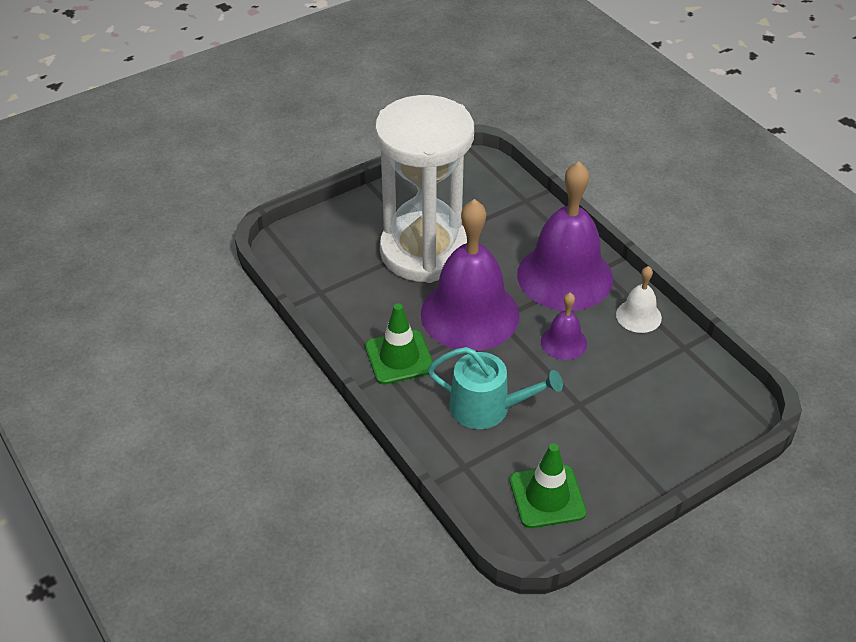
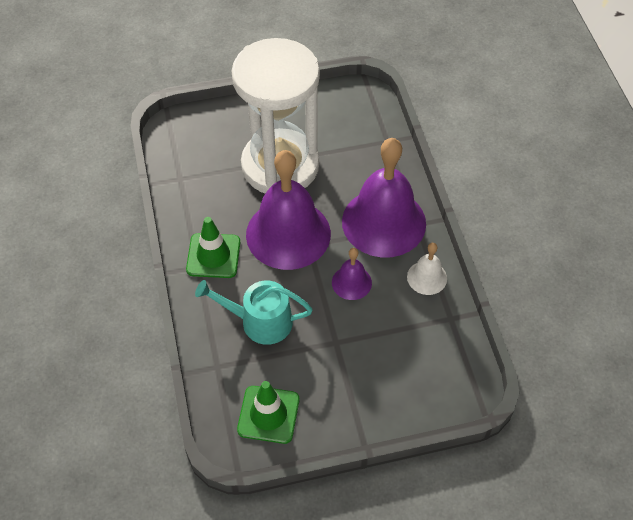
camera: 20 degrees right, 10 degrees up
turquoise watering can [428,347,563,429] -> turquoise watering can turned 150 degrees clockwise [195,280,313,345]

